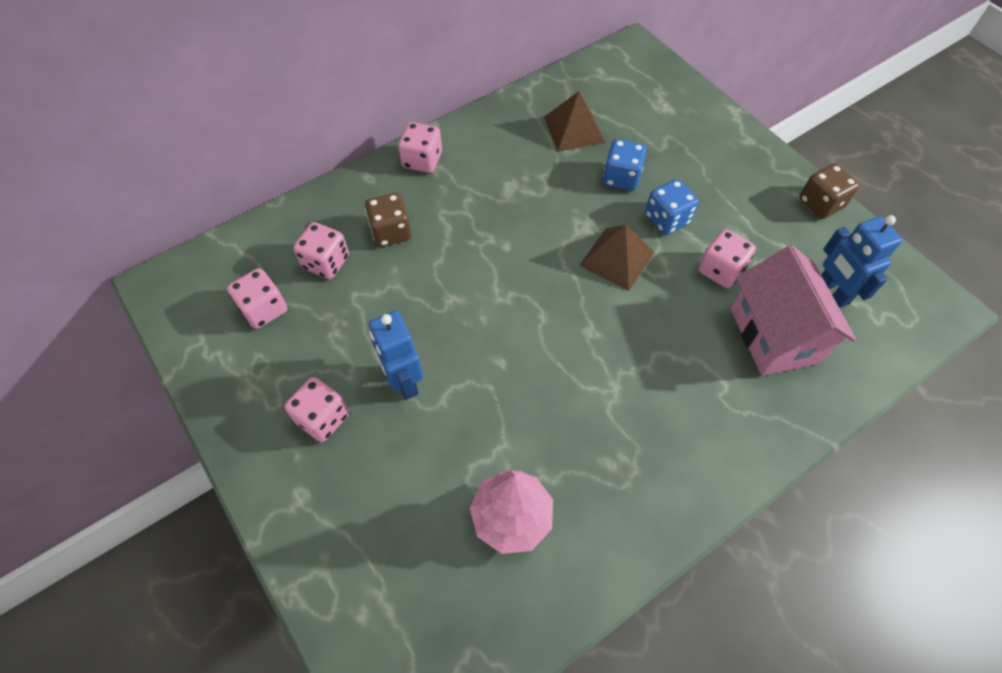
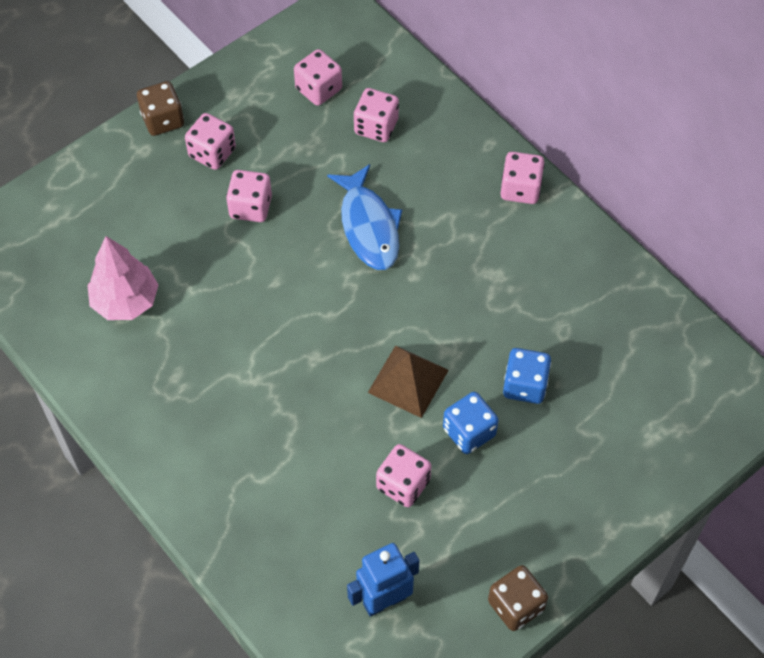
camera: 85 degrees right, 0 degrees up
brown dice [365,193,411,247] -> brown dice moved to [137,81,184,136]
blue robot [369,311,423,400] -> pink dice [226,170,272,222]
brown pyramid [544,91,605,152] -> none
pink house [731,245,856,376] -> none
none -> blue fish [327,164,402,270]

